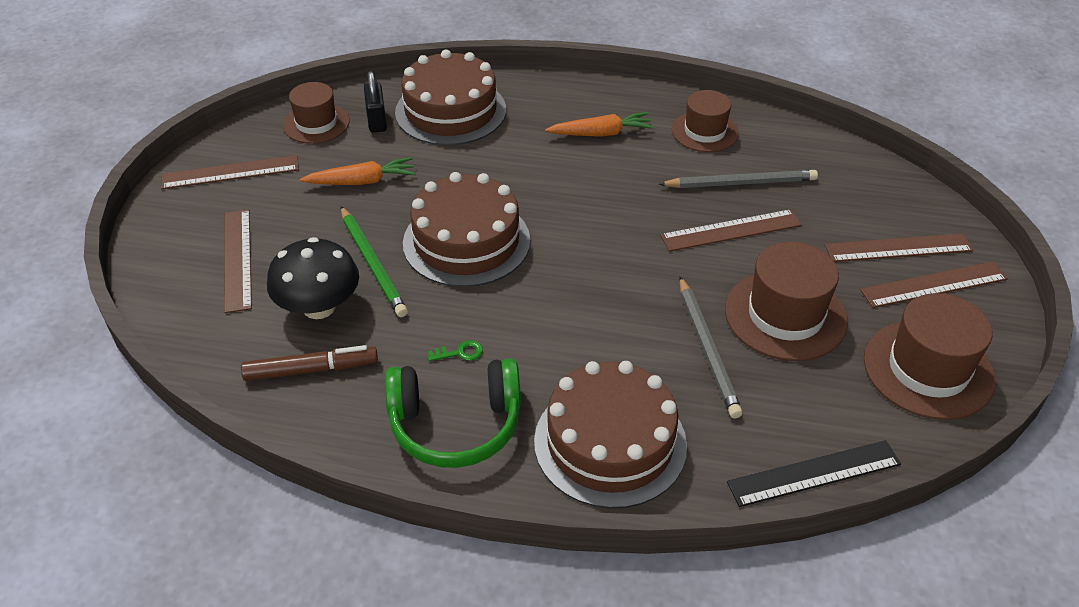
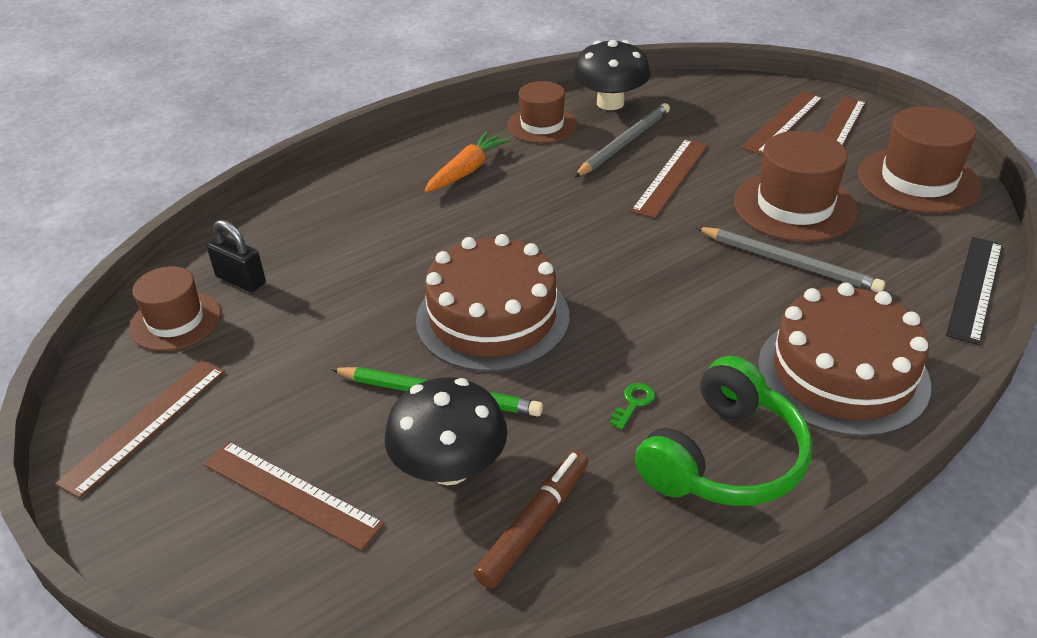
camera: 45 degrees left, 5 degrees down
orange carrot [300,157,416,185] -> none
brown cake [395,50,506,145] -> none
none -> black mushroom [573,40,650,110]

